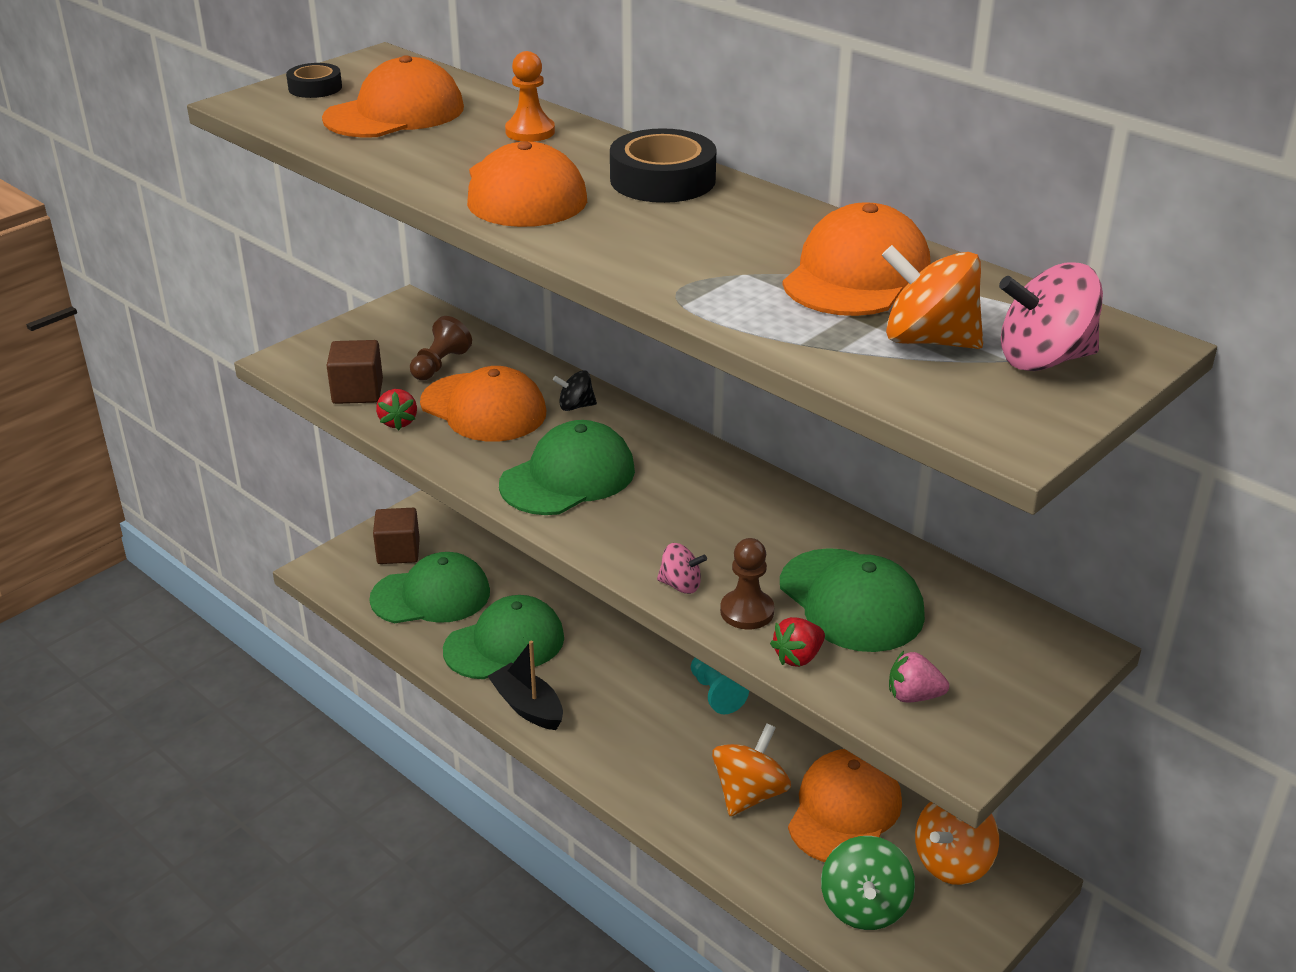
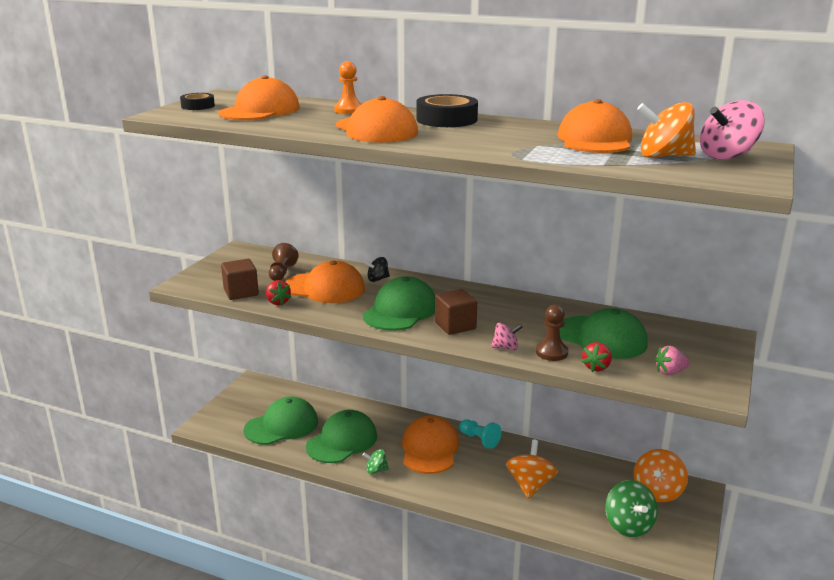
camera: 20 degrees left, 10 degrees down
brown cube [373,508,420,564] -> brown cube moved to [435,289,477,335]
black boat [488,641,563,730] -> green spinning top [363,449,389,474]
orange cap [788,749,902,862] -> orange cap moved to [402,416,459,474]

